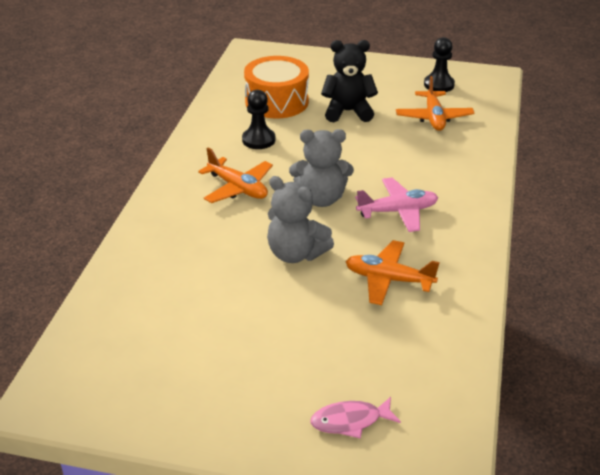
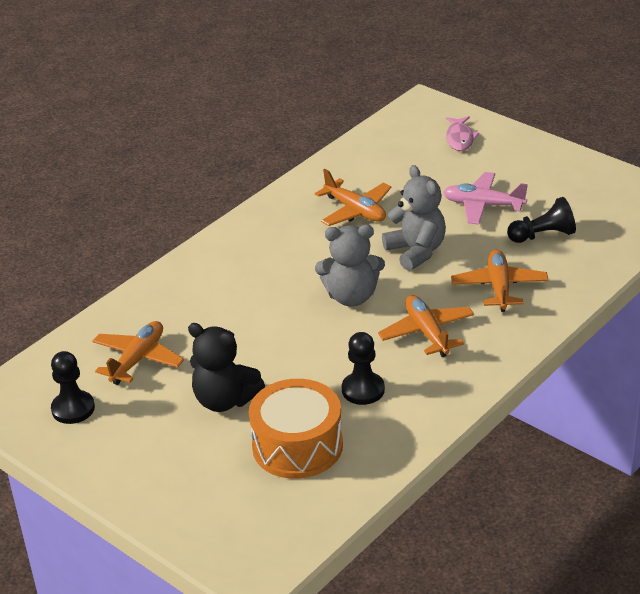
camera: 150 degrees left, 0 degrees up
grey teddy bear [289,129,354,207] -> grey teddy bear turned 150 degrees clockwise [315,224,385,306]
pink fish [310,397,401,439] -> pink fish turned 75 degrees clockwise [446,116,479,151]
pink plane [355,178,438,232] -> pink plane moved to [443,172,528,225]
none -> orange plane [451,250,548,312]
none -> black pawn [507,197,576,243]

